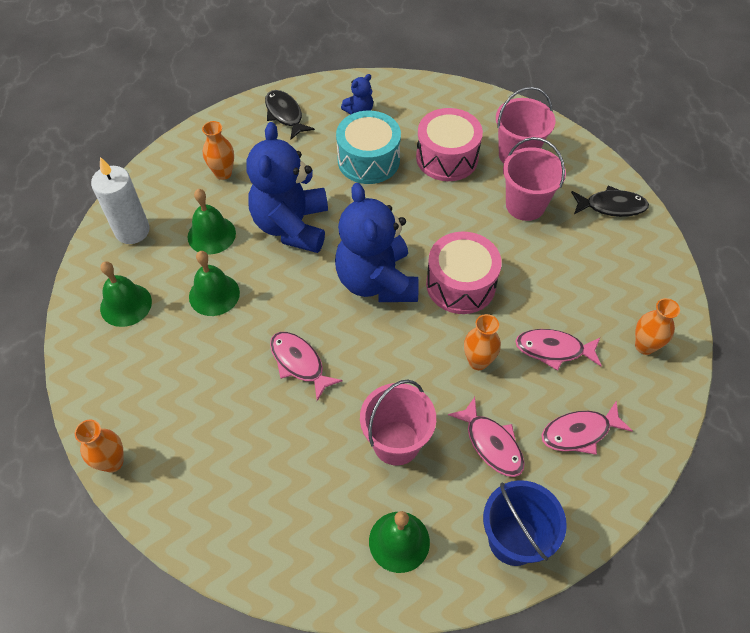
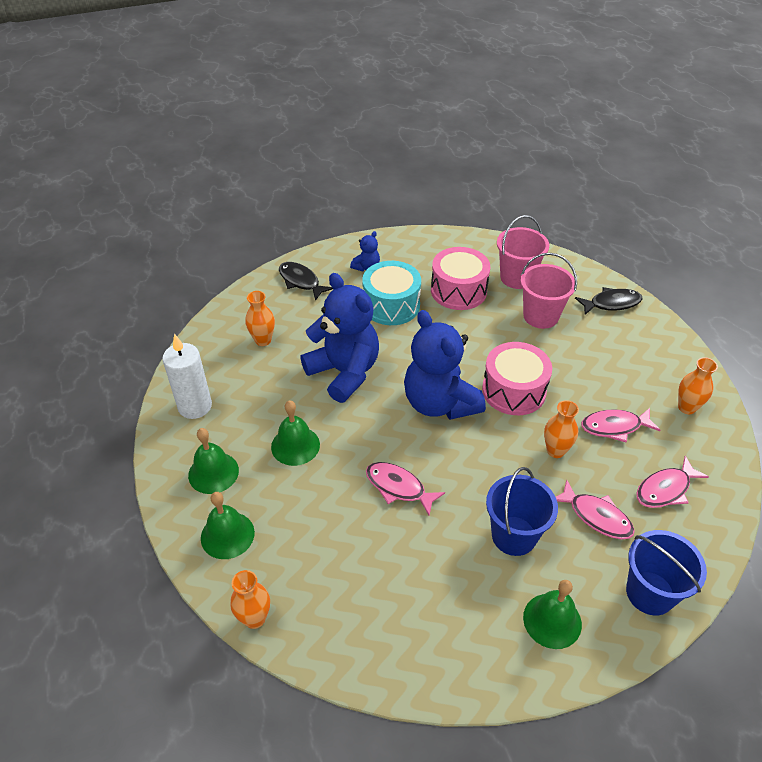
camera: 15 degrees left, 10 degrees down
green bell [188,189,236,254] -> green bell moved to [201,492,255,559]
blue teddy bear [246,122,328,253] -> blue teddy bear turned 150 degrees clockwise [300,273,379,403]
pink bucket [360,379,436,466] -> blue bucket [486,467,558,556]

